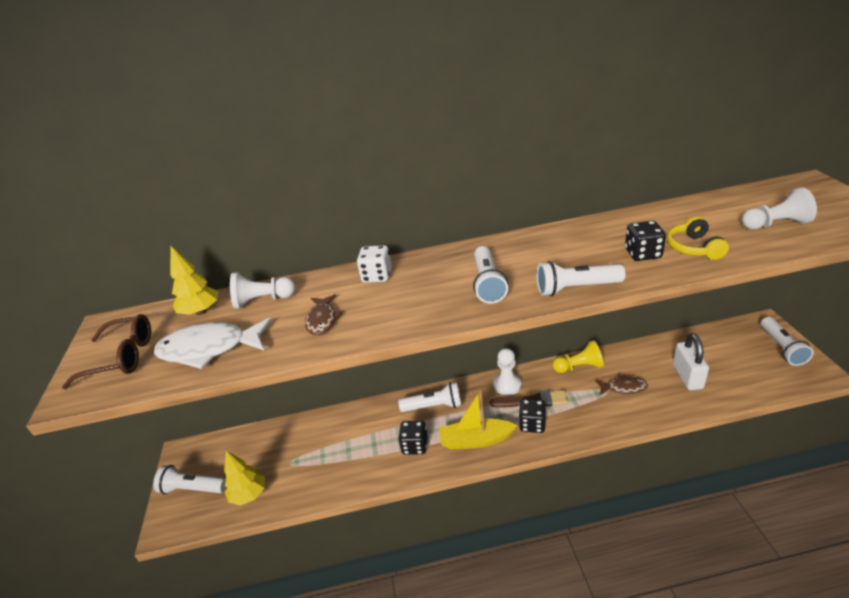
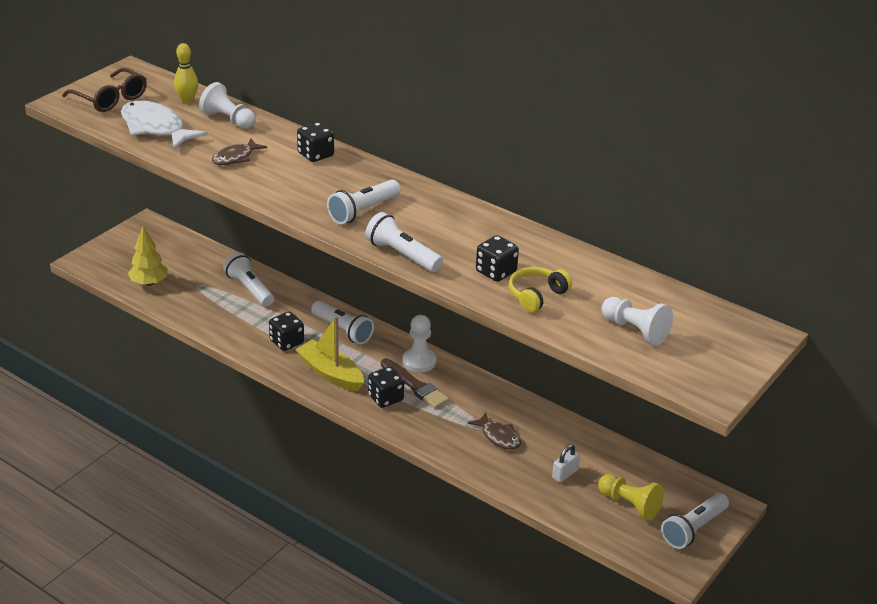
camera: 40 degrees right, 0 degrees up
white flashlight [153,465,226,494] -> white flashlight moved to [223,252,274,307]
yellow tree [170,246,218,315] -> yellow bowling pin [174,43,198,104]
white dice [357,245,392,283] -> black dice [297,122,334,162]
yellow pawn [552,340,604,373] -> yellow pawn moved to [598,474,664,521]
white padlock [673,333,709,390] -> white padlock [552,444,580,483], size x0.57

